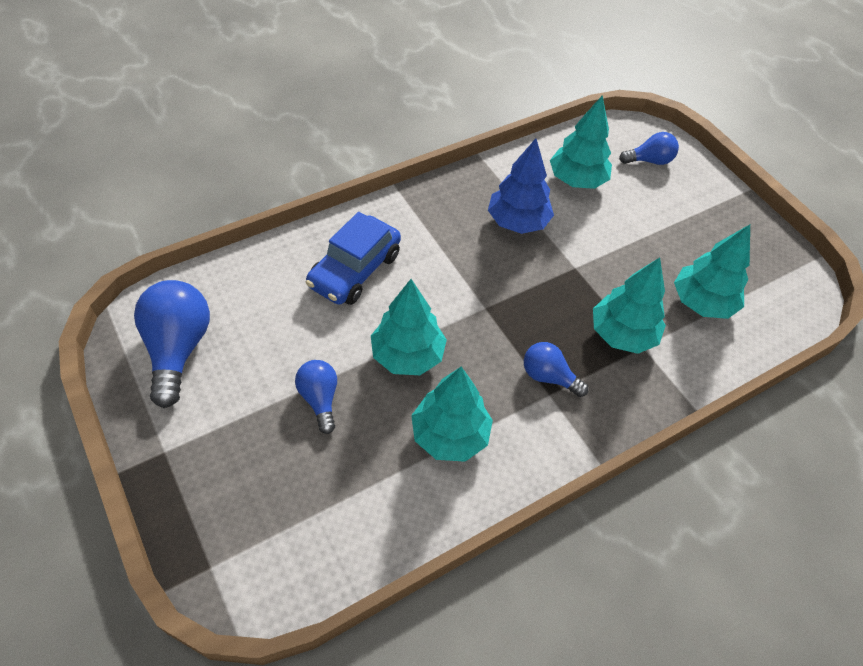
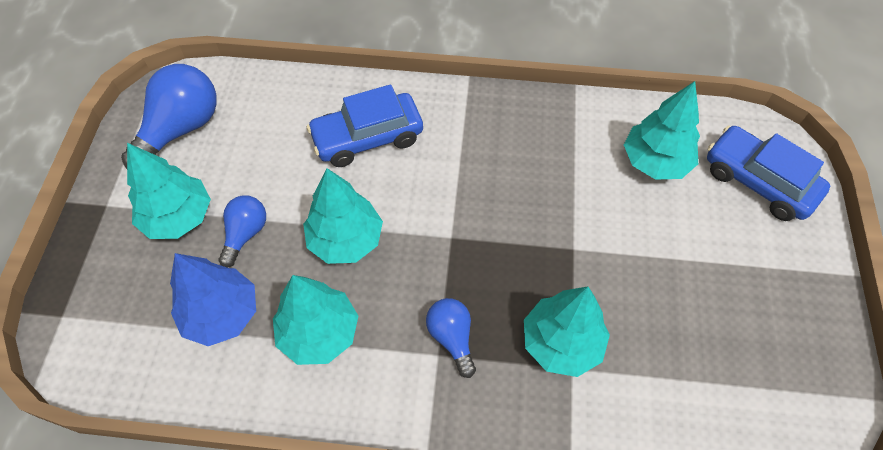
camera: 40 degrees right, 5 degrees up
blue tree [488,138,554,234] -> blue tree moved to [170,253,256,346]
blue light bulb [619,132,679,165] -> blue car [707,126,830,221]
turquoise tree [674,225,750,319] -> turquoise tree moved to [127,143,211,239]

